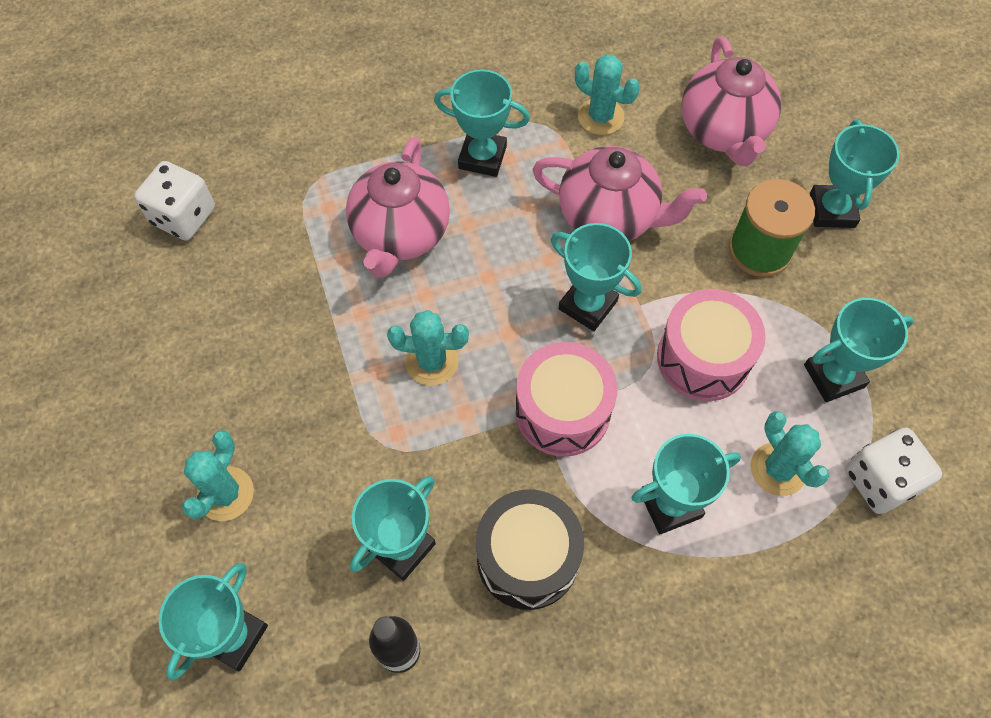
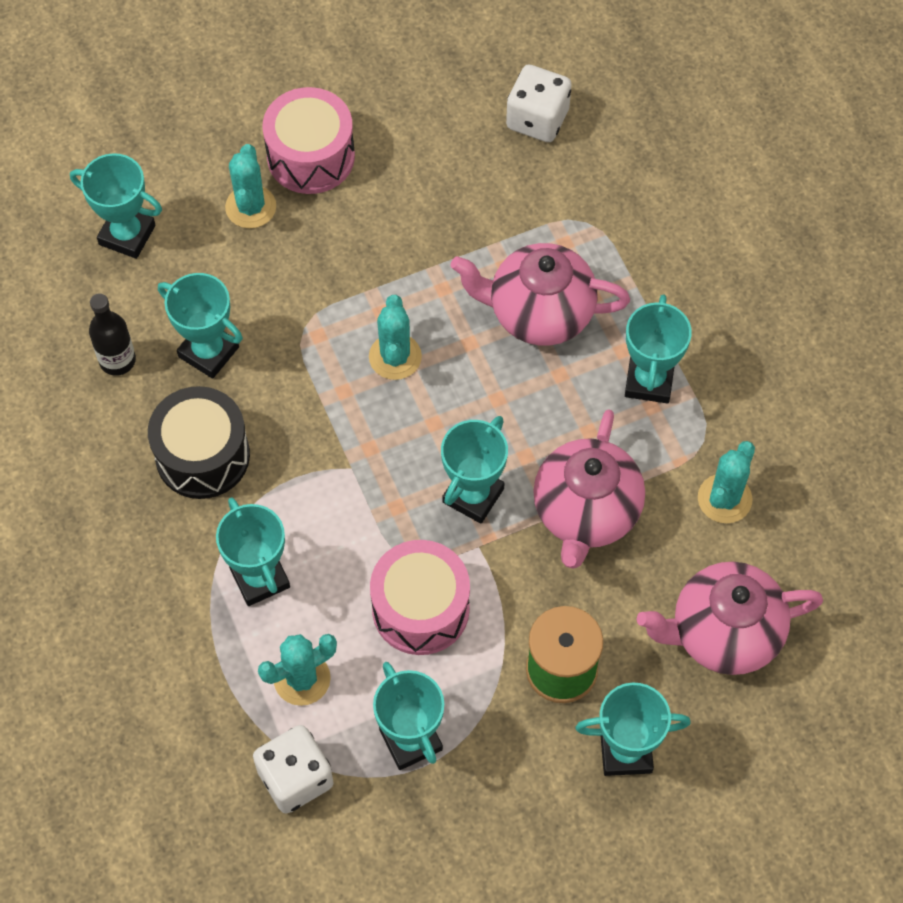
camera: 85 degrees right, 0 degrees up
turquoise cactus [182,430,254,521] -> turquoise cactus turned 75 degrees clockwise [225,144,276,228]
pink drum [515,342,617,457] -> pink drum moved to [263,87,355,194]

